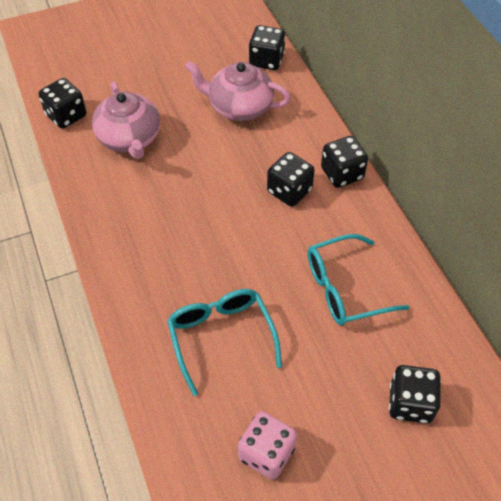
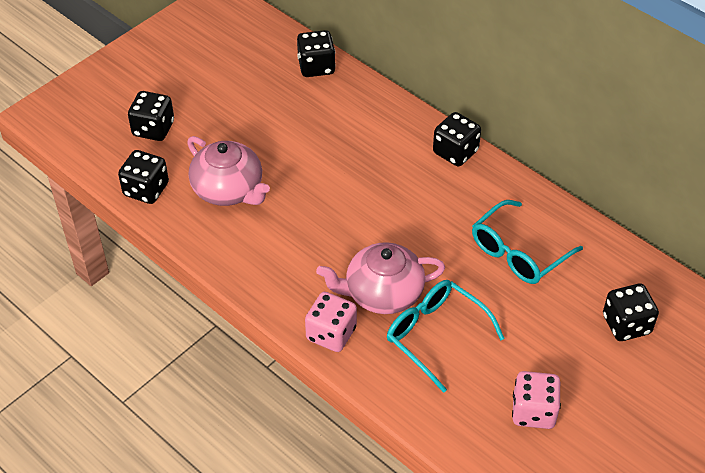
camera: 25 degrees left, 5 degrees down
pink teapot [185,61,291,121] -> pink teapot moved to [316,242,445,314]
black dice [267,152,315,207] -> black dice moved to [128,91,174,141]
none -> pink dice [305,292,357,352]

